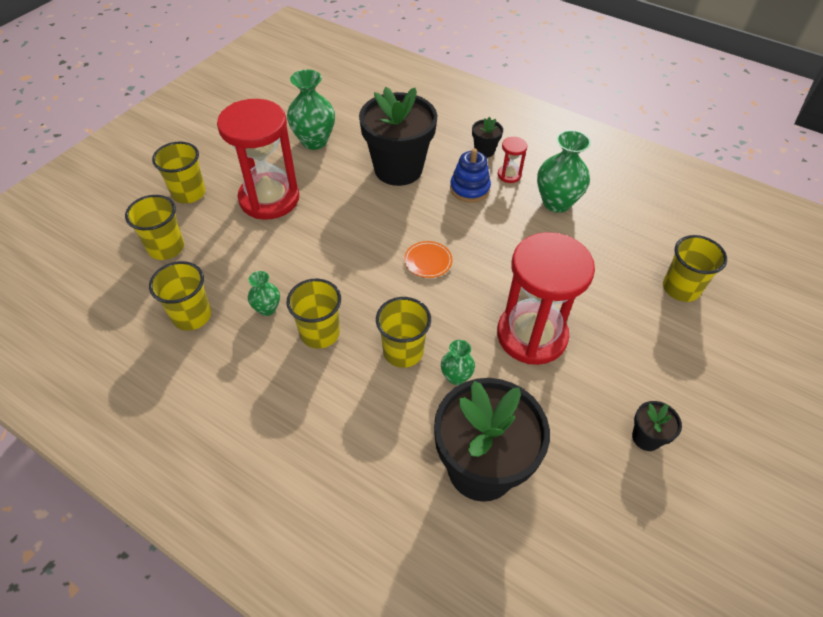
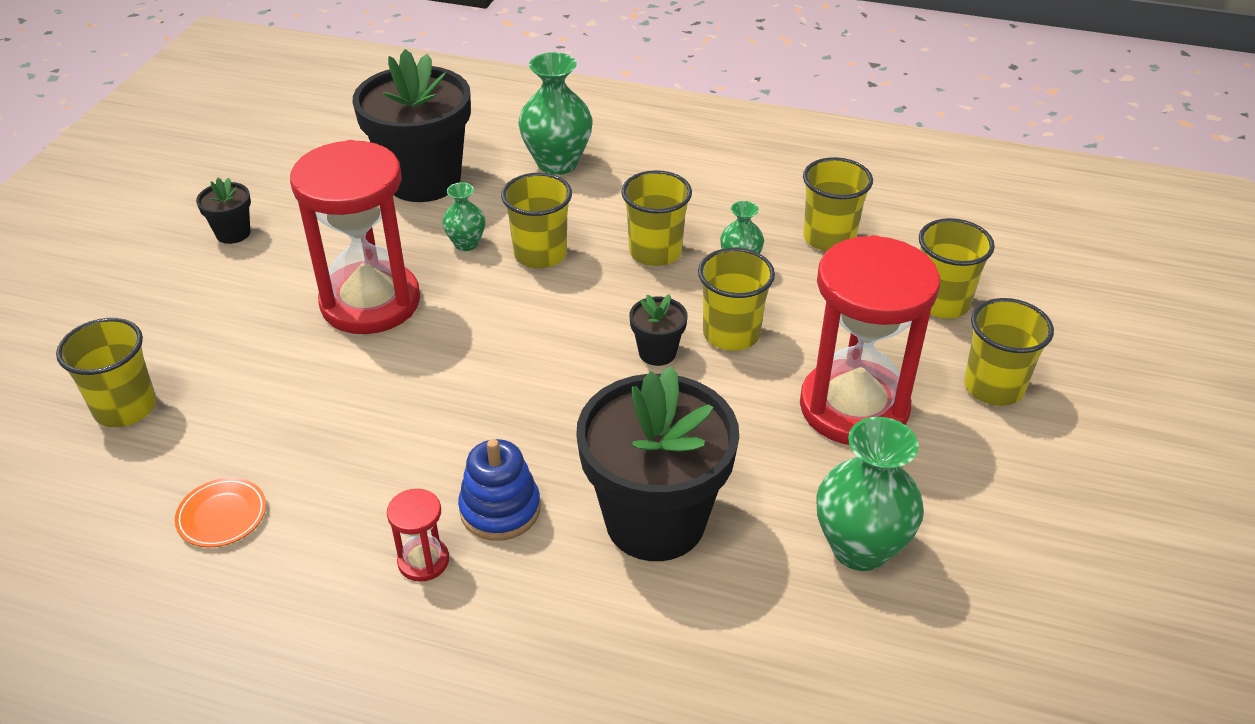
camera: 165 degrees right, 10 degrees down
orange plate [404,241,452,278] -> orange plate moved to [175,478,266,547]
black flower pot [472,117,503,158] -> black flower pot moved to [630,294,688,366]
green vase [537,130,591,213] -> green vase moved to [518,52,593,175]
none -> yellow cup [698,248,775,351]

